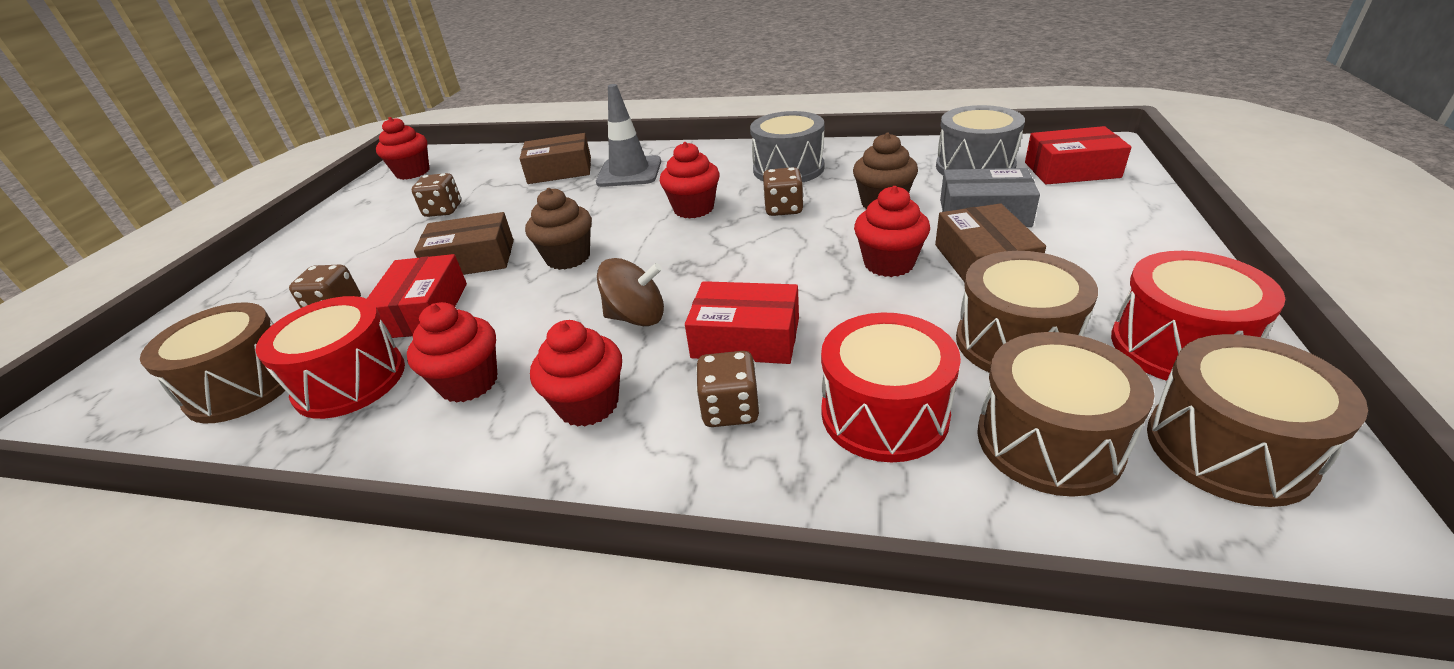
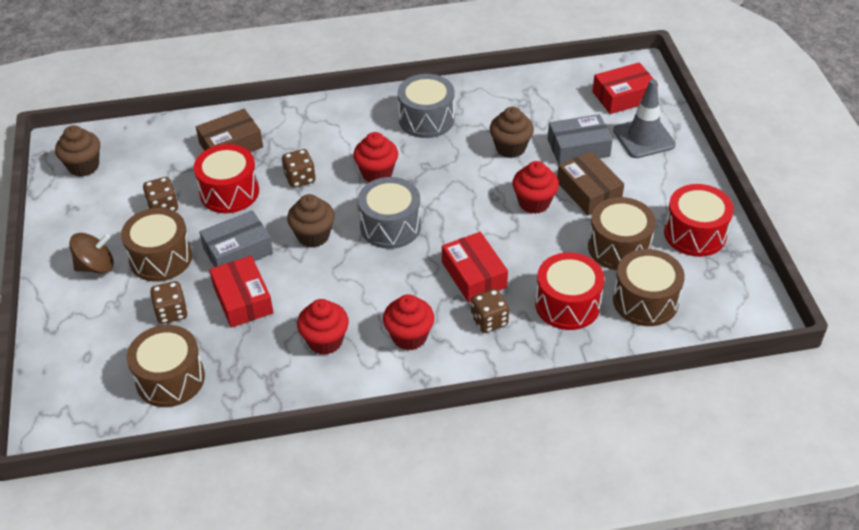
camera: 25 degrees left, 10 degrees up
red drum [255,296,405,419] -> red drum moved to [194,144,259,213]
red cupcake [376,117,430,180] -> brown cupcake [55,125,100,177]
brown box [414,212,514,275] -> grey box [199,210,273,267]
grey traffic cone [596,84,661,187] -> grey traffic cone moved to [613,79,676,158]
brown spinning top [597,258,664,326] -> brown spinning top moved to [69,233,114,274]
red box [685,281,799,364] -> red box turned 75 degrees clockwise [442,232,508,302]
brown dice [763,167,804,216] -> brown dice moved to [282,149,316,188]
grey drum [936,105,1025,175] -> grey drum moved to [358,177,421,249]
brown drum [1147,334,1368,507] -> brown drum moved to [121,208,192,282]

